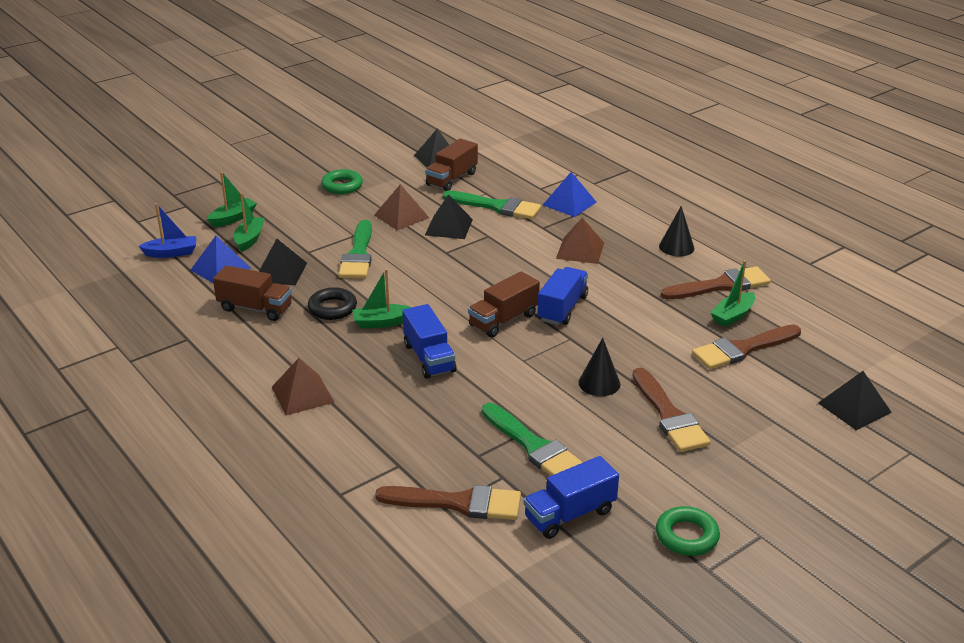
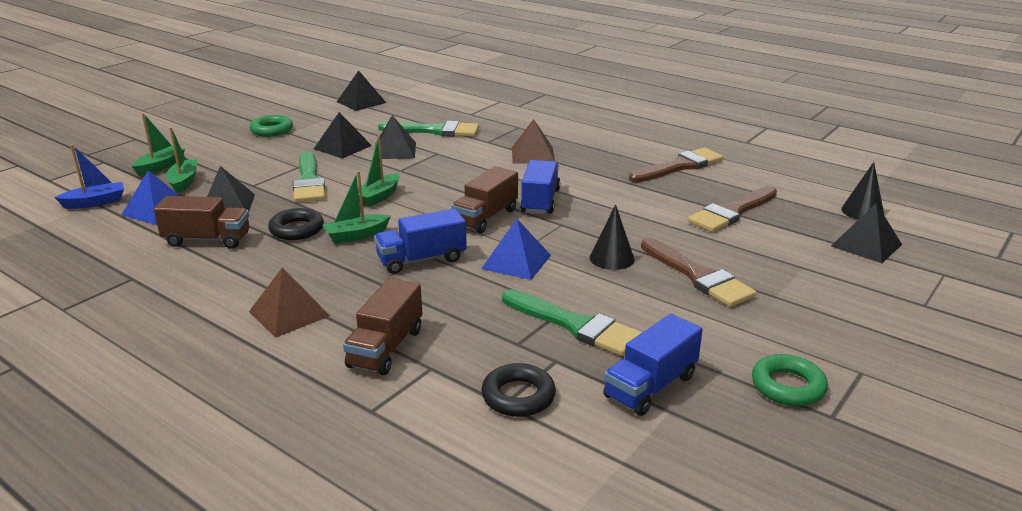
camera: 15 degrees left, 5 degrees down
brown pyramid [374,184,429,230] -> black pyramid [314,112,372,159]
brown brush [375,485,521,520] -> black ring [481,363,556,417]
blue truck [402,304,457,379] -> blue truck turned 105 degrees clockwise [374,209,467,274]
brown truck [425,139,478,191] -> brown truck moved to [343,278,422,375]
blue pyramid [543,172,596,217] -> blue pyramid moved to [481,219,551,280]
black cone [659,206,695,256] -> black cone moved to [841,162,884,220]
green boat [710,260,755,327] -> green boat moved to [358,135,400,207]

